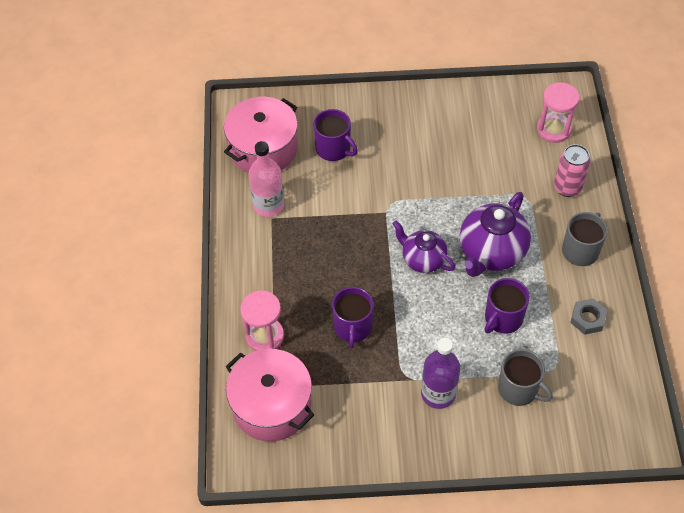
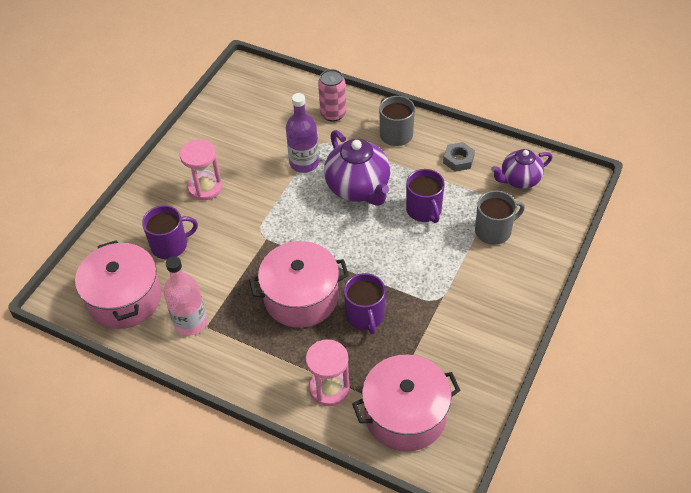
camera: 60 degrees left, 5 degrees down
purple mug [332,287,374,349] -> purple mug turned 45 degrees clockwise [344,273,385,334]
purple teapot [392,221,455,273] -> purple teapot moved to [491,149,552,189]
purple bottle [421,338,460,409] -> purple bottle moved to [286,93,319,173]
pink hourglass [537,82,579,143] -> pink hourglass moved to [180,139,222,200]
none -> pink pot [249,241,349,328]

